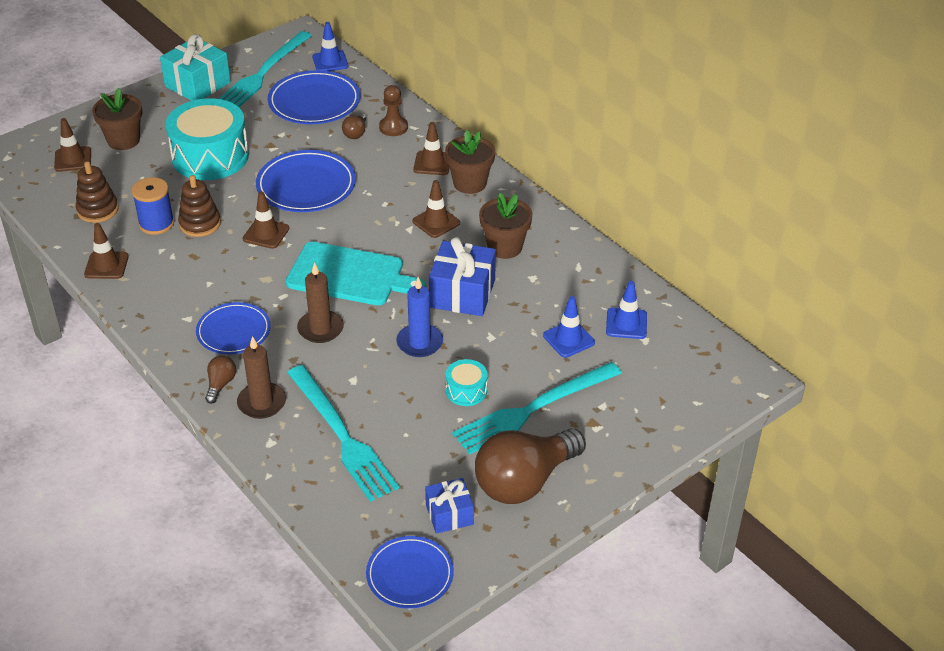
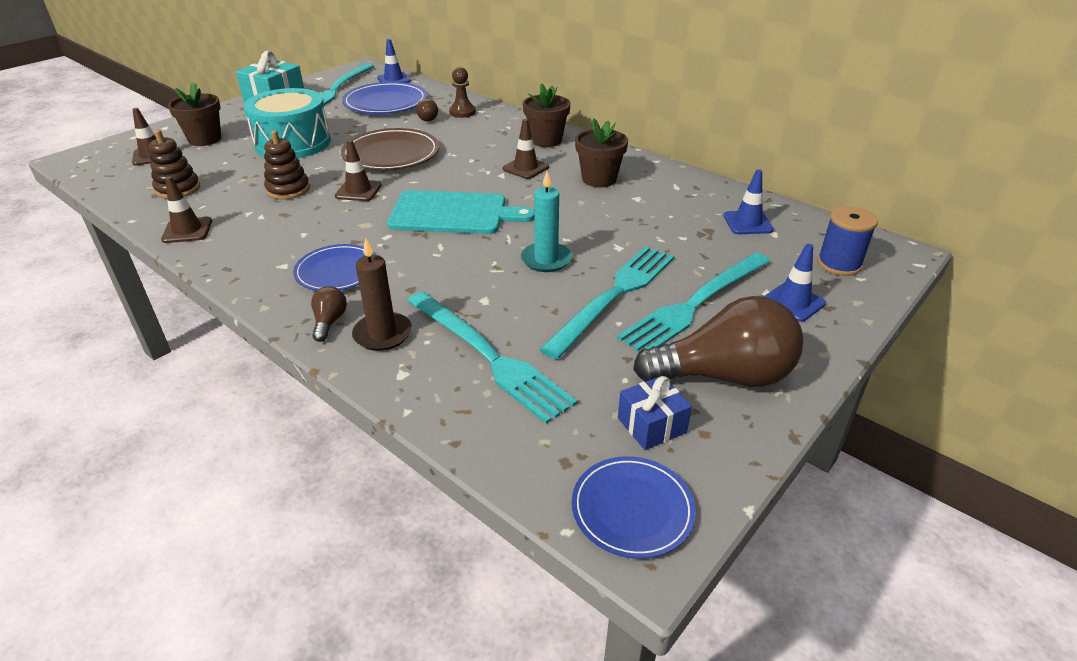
camera: 10 degrees left, 5 degrees down
blue spool [132,177,174,235] -> blue spool moved to [817,206,878,276]
blue plate [256,150,356,212] -> brown plate [341,128,439,171]
brown candle [297,262,344,343] -> none
blue candle [396,277,443,357] -> turquoise candle [521,171,572,272]
brown traffic cone [413,122,450,175] -> none
blue gift [429,237,496,316] -> none
turquoise drum [446,359,488,406] -> turquoise fork [539,246,674,359]
brown light bulb [475,428,586,504] -> brown light bulb turned 135 degrees counterclockwise [633,296,803,387]
blue traffic cone [543,296,595,358] -> blue traffic cone moved to [764,244,826,322]

